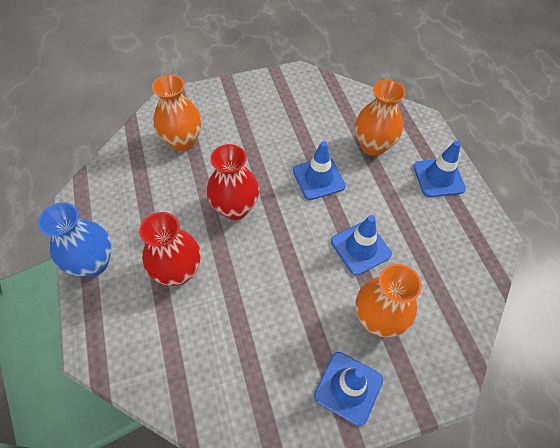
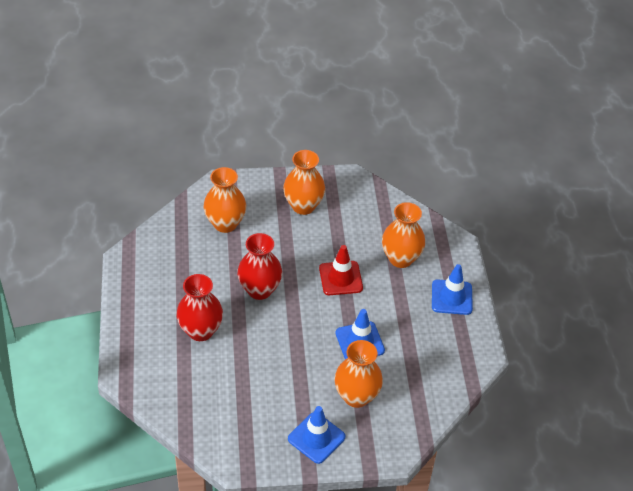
camera: 10 degrees right, 10 degrees down
blue vase [38,202,112,277] -> none
blue traffic cone [293,141,346,200] -> red traffic cone [319,245,363,295]
none -> orange vase [283,150,325,215]

